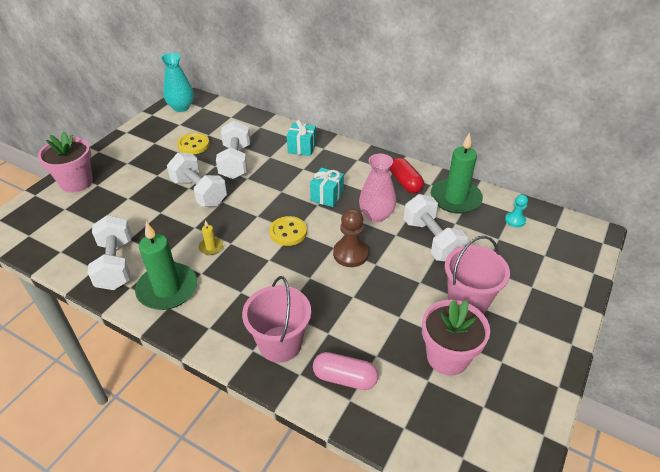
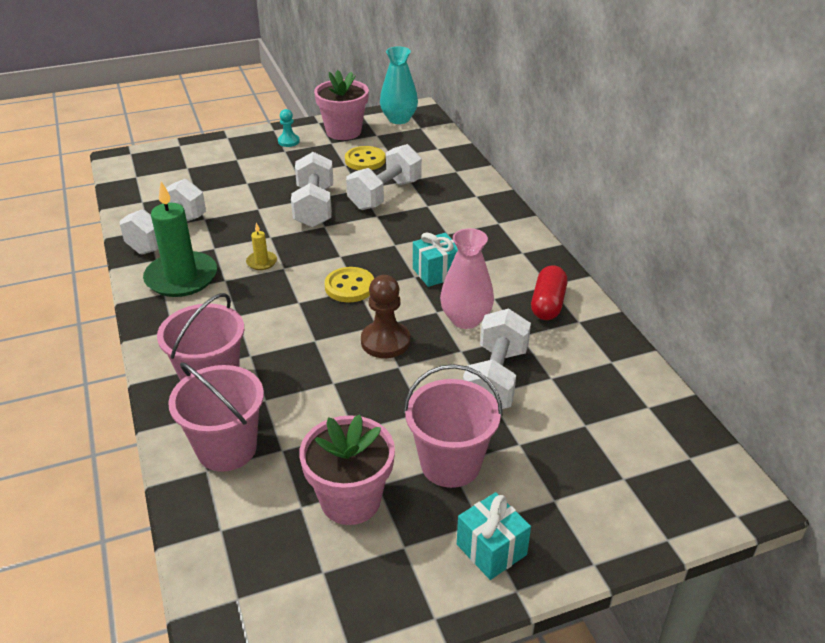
camera: 40 degrees right, 5 degrees down
pink flower pot [38,132,93,193] -> pink flower pot moved to [314,70,369,140]
turquoise gift [287,120,316,156] -> turquoise gift moved to [457,492,531,580]
pink capsule [313,352,378,390] -> pink bucket [168,362,264,472]
green candle [430,132,483,214] -> none
turquoise pawn [505,194,528,227] -> turquoise pawn moved to [278,109,300,147]

